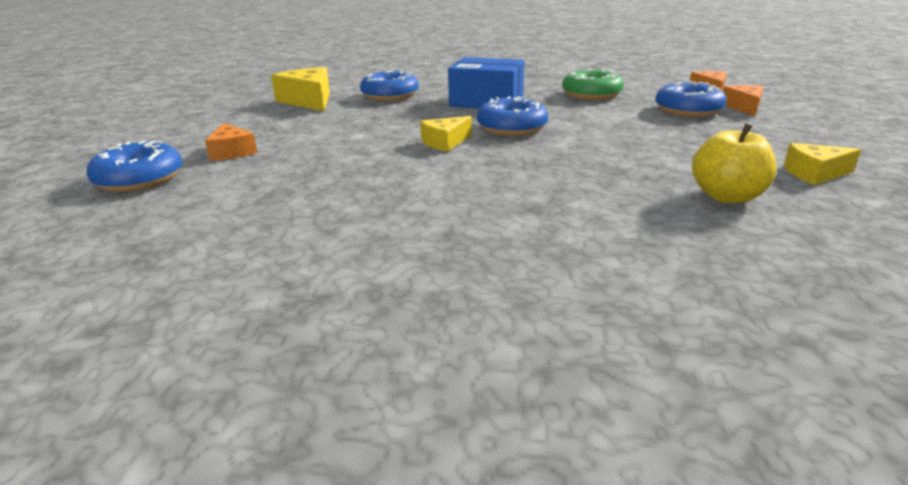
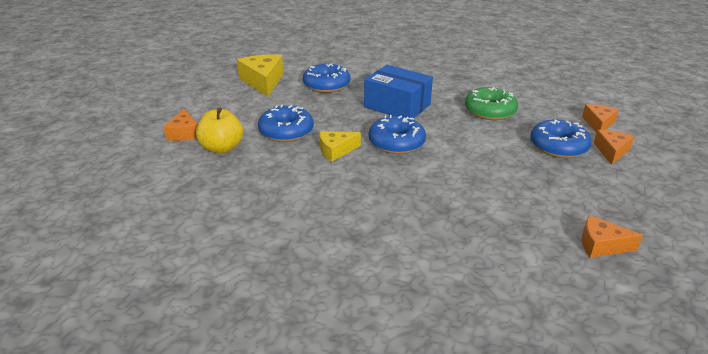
camera: 15 degrees right, 5 degrees up
blue donut [86,140,182,192] -> blue donut moved to [258,105,314,142]
yellow apple [692,123,777,203] -> yellow apple moved to [196,107,243,154]
yellow cheese [784,143,861,185] -> orange cheese [582,215,643,258]

